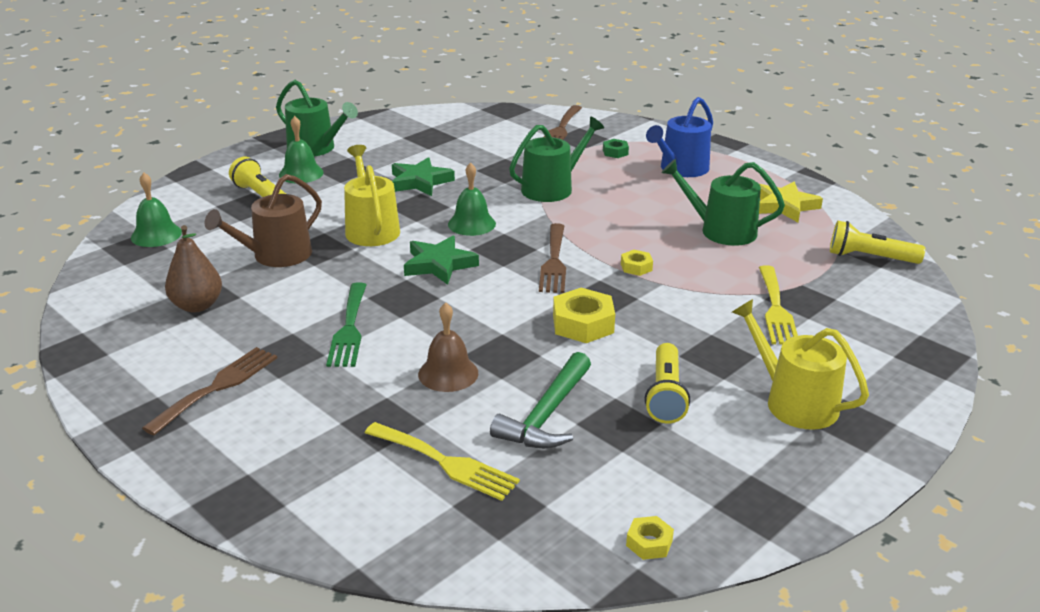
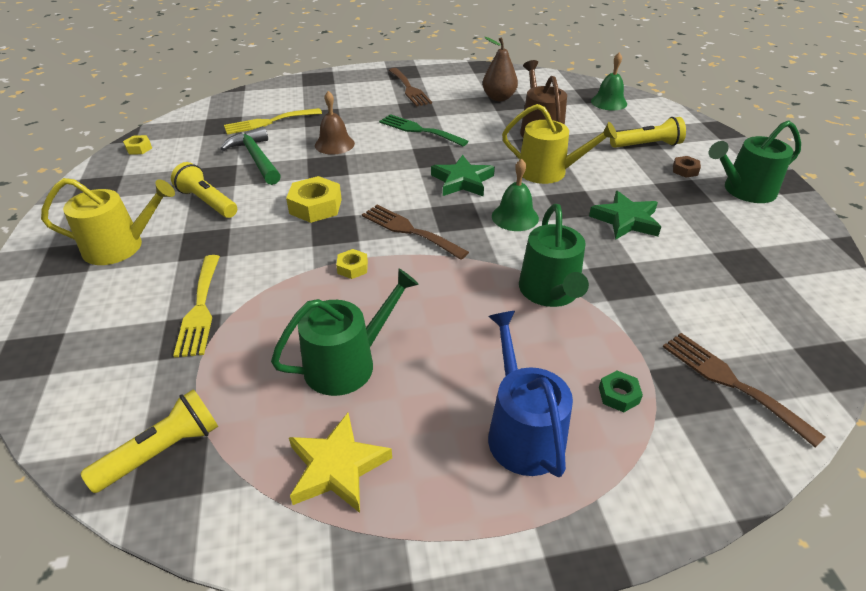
camera: 125 degrees right, 10 degrees up
green bell [279,116,324,183] -> brown nut [673,156,701,178]
yellow fork [759,265,798,345] -> yellow fork turned 135 degrees counterclockwise [173,255,220,357]

